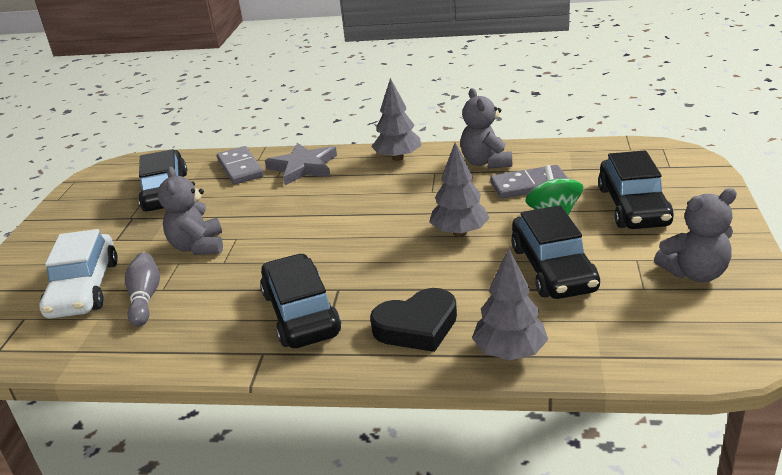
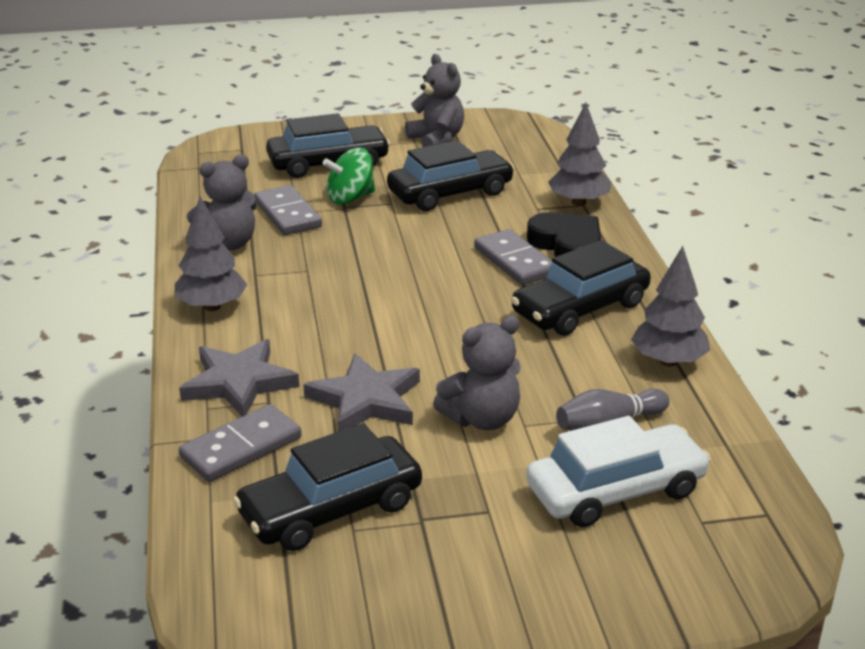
camera: 110 degrees left, 0 degrees up
grey tree [429,142,490,237] -> grey tree moved to [631,246,710,366]
none -> grey star [303,353,420,432]
none -> grey domino [474,229,552,285]

